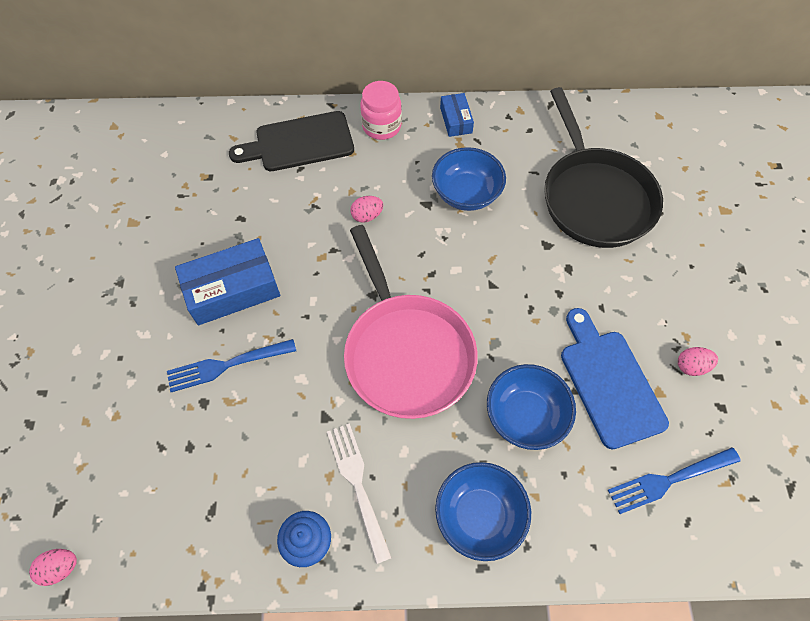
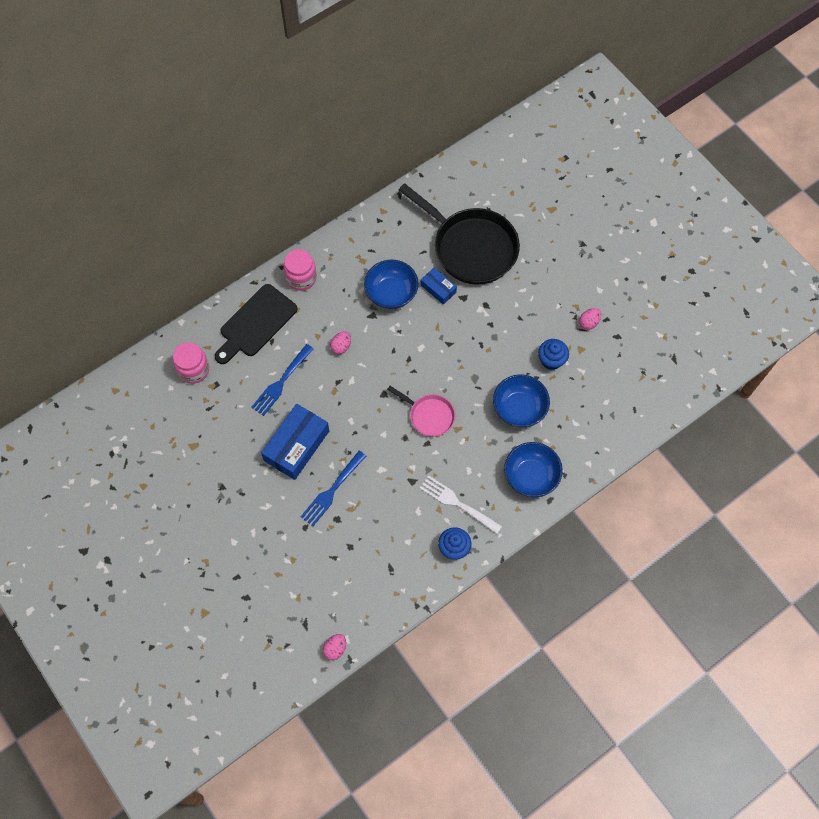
camera: 35 degrees left, 5 degrees up
pink pan [344,225,478,419] -> pink pan [387,386,455,437], size x0.50
blue box [440,93,474,137] -> blue box moved to [421,268,457,305]
blue cutting board [561,308,669,449] -> blue cupcake [538,339,569,370]
blue fork [608,447,741,514] -> blue fork moved to [251,344,314,416]
none -> pink jar [173,342,209,384]

